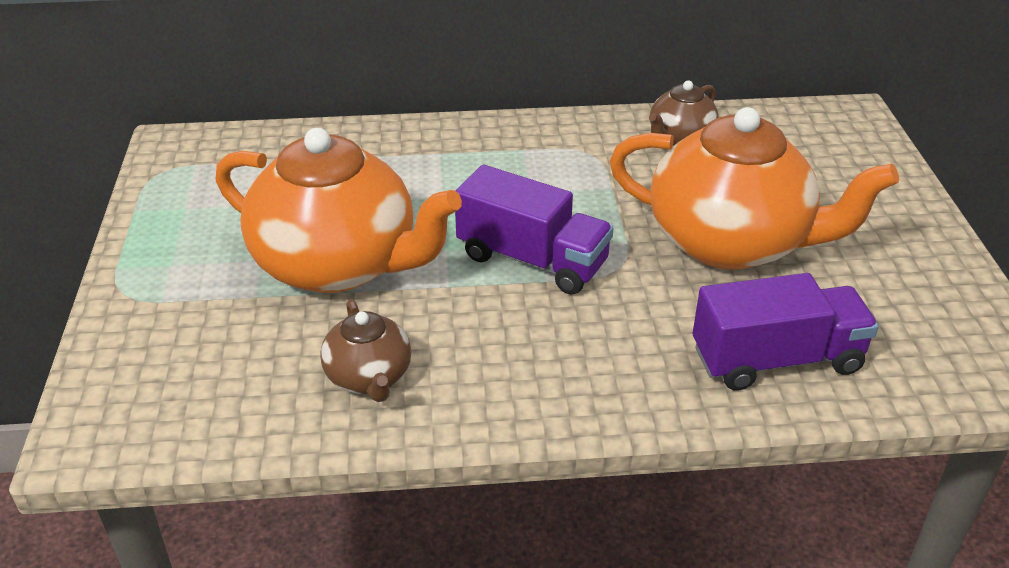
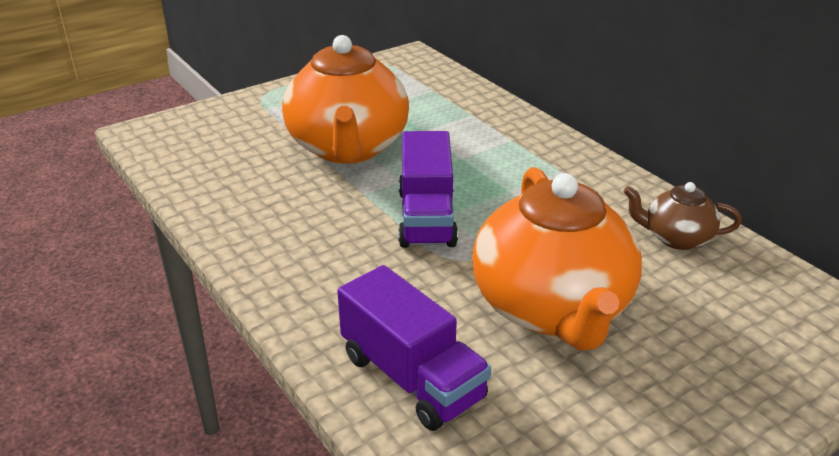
camera: 60 degrees right, 5 degrees down
brown teapot [320,299,411,402] -> none

